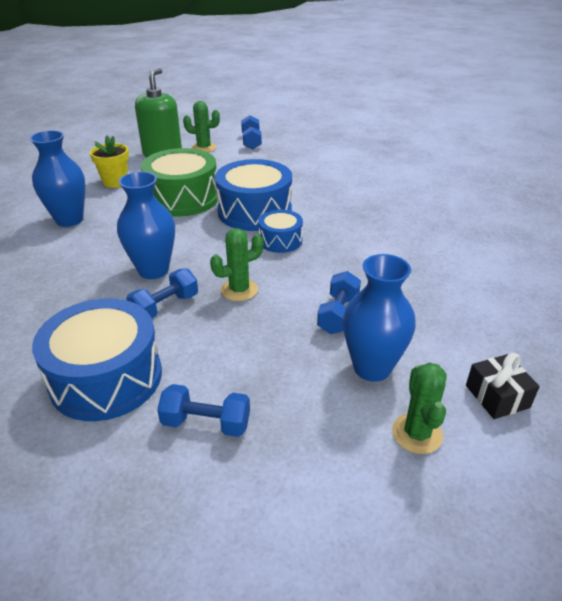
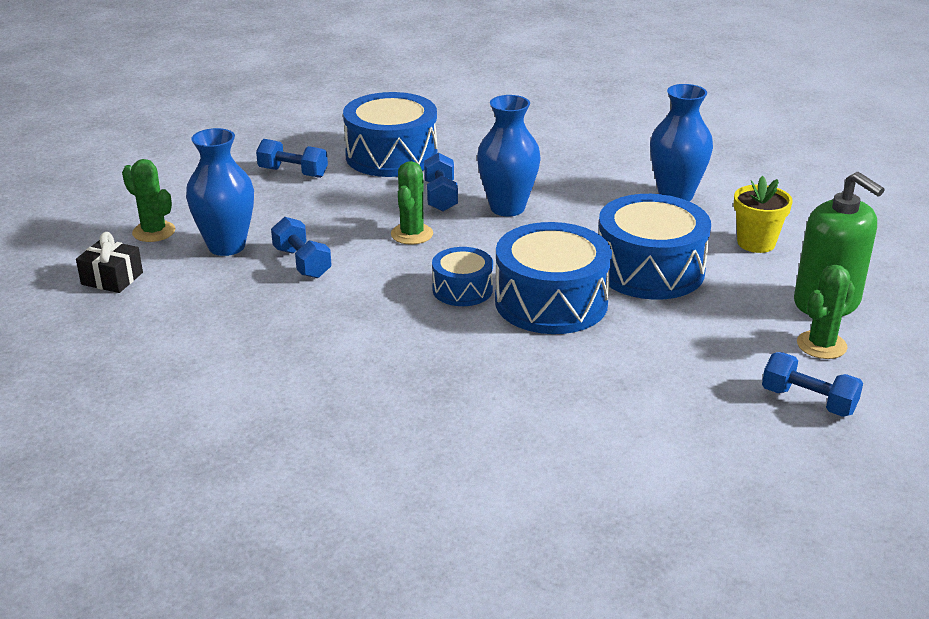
camera: 130 degrees right, 5 degrees down
green drum [141,148,218,217] -> blue drum [599,194,711,300]
blue dumbbell [157,384,250,437] -> blue dumbbell turned 60 degrees clockwise [256,139,328,178]

